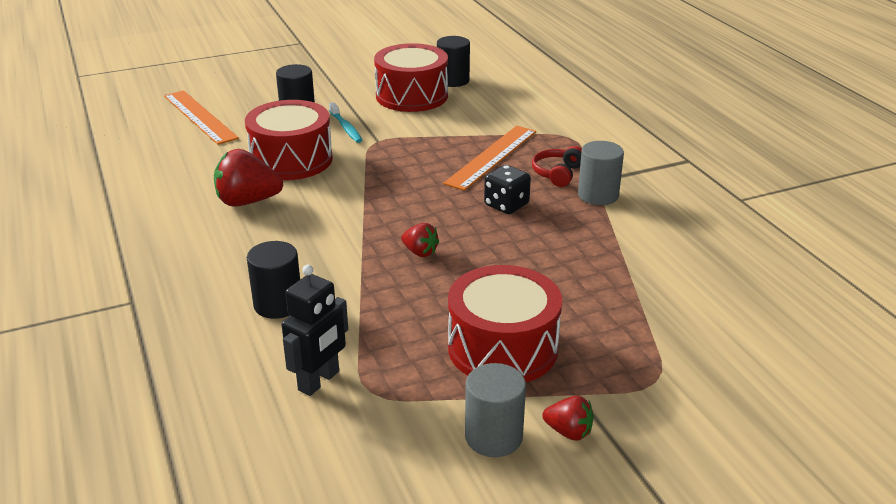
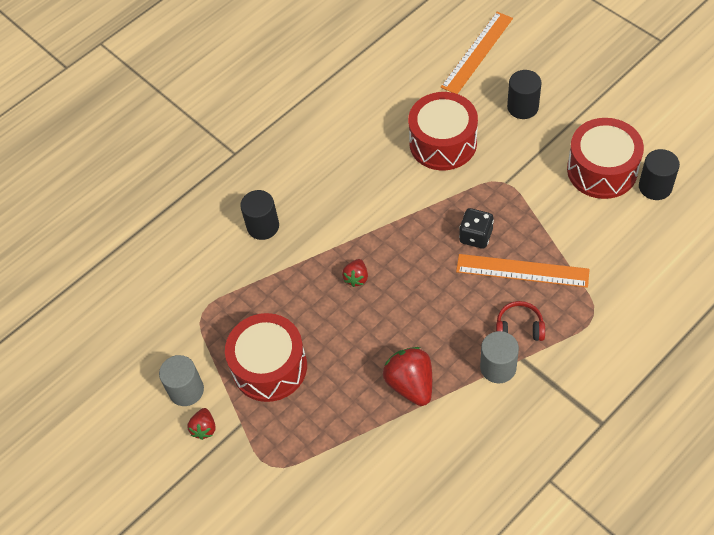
camera: 75 degrees right, 25 degrees up
red strawberry [214,149,283,207] -> red strawberry moved to [383,347,432,406]
black robot [282,265,348,396] -> none
turquoise toothbrush [329,102,362,143] -> none
black dice [484,165,531,214] -> black dice moved to [459,208,494,249]

